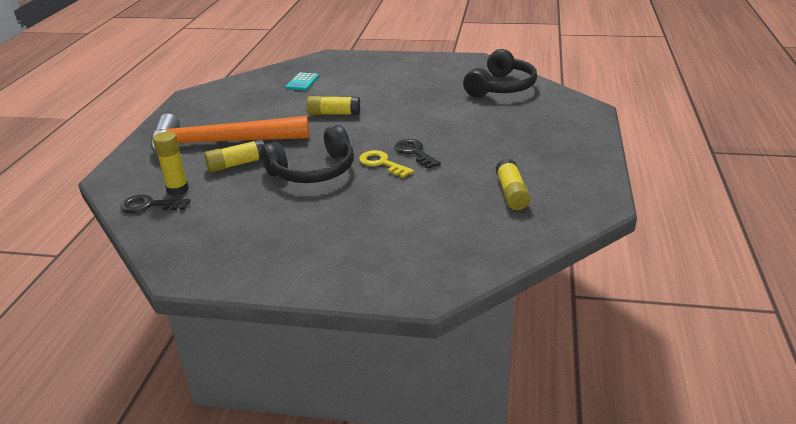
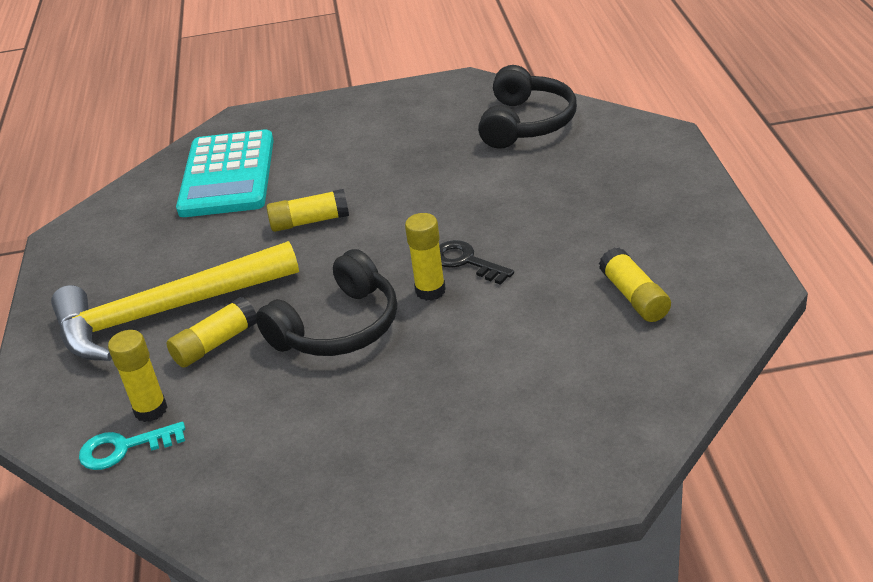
camera: 15 degrees left, 5 degrees up
black key [120,195,191,213] -> turquoise key [79,422,185,470]
orange hammer [151,114,309,154] -> yellow hammer [51,241,299,361]
turquoise calculator [286,72,319,91] -> turquoise calculator [176,129,274,217], size x2.38
yellow key [359,150,414,178] -> yellow glue stick [405,213,446,301]

